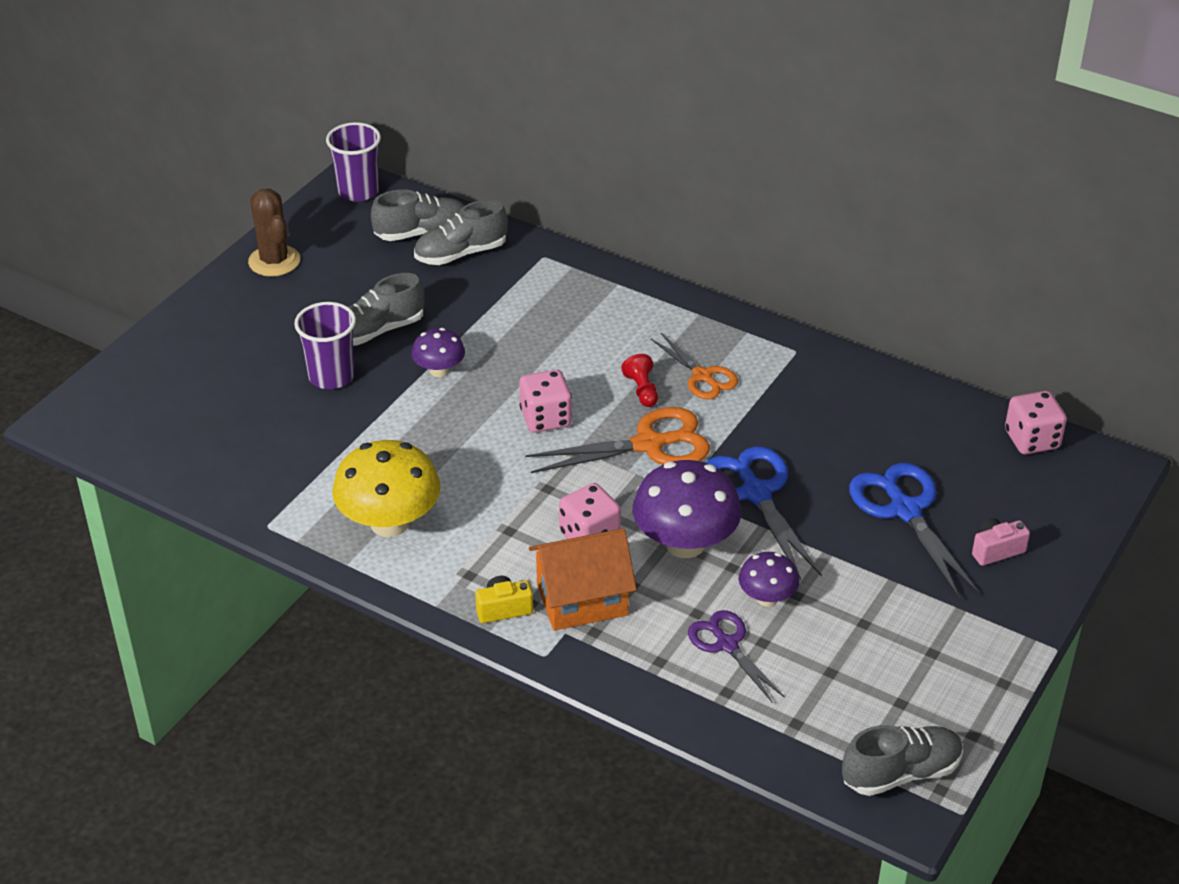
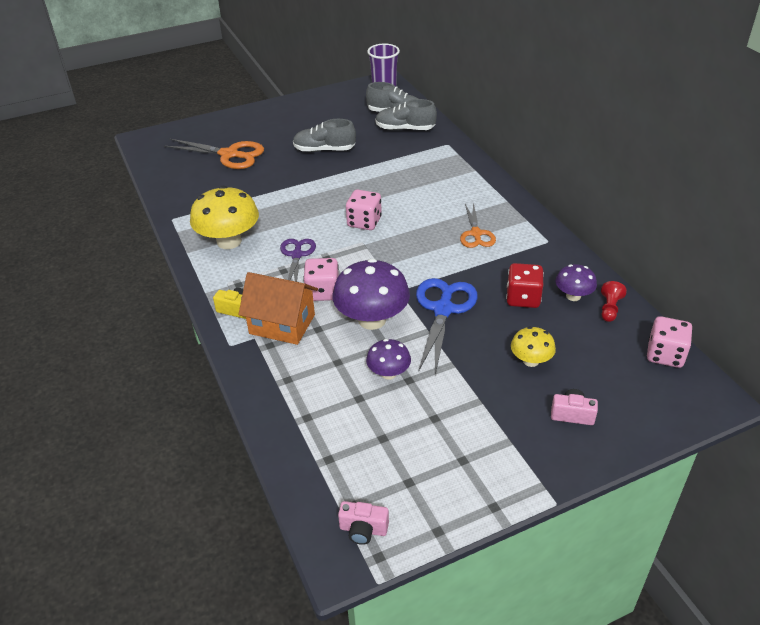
camera: 35 degrees right, 0 degrees up
brown cactus [248,189,300,277] -> none
purple cup [294,302,356,389] -> none
purple mushroom [411,328,465,377] -> purple mushroom moved to [555,264,597,301]
orange scissors [525,407,710,473] -> orange scissors moved to [164,139,264,169]
red pawn [621,354,658,407] -> red pawn moved to [601,281,627,322]
purple scissors [688,610,785,703] -> purple scissors moved to [280,239,316,282]
grey shoe [842,725,963,796] -> pink camera [338,501,389,545]
blue scissors [849,463,980,599] -> yellow mushroom [511,327,556,367]
none -> red dice [506,263,544,308]

